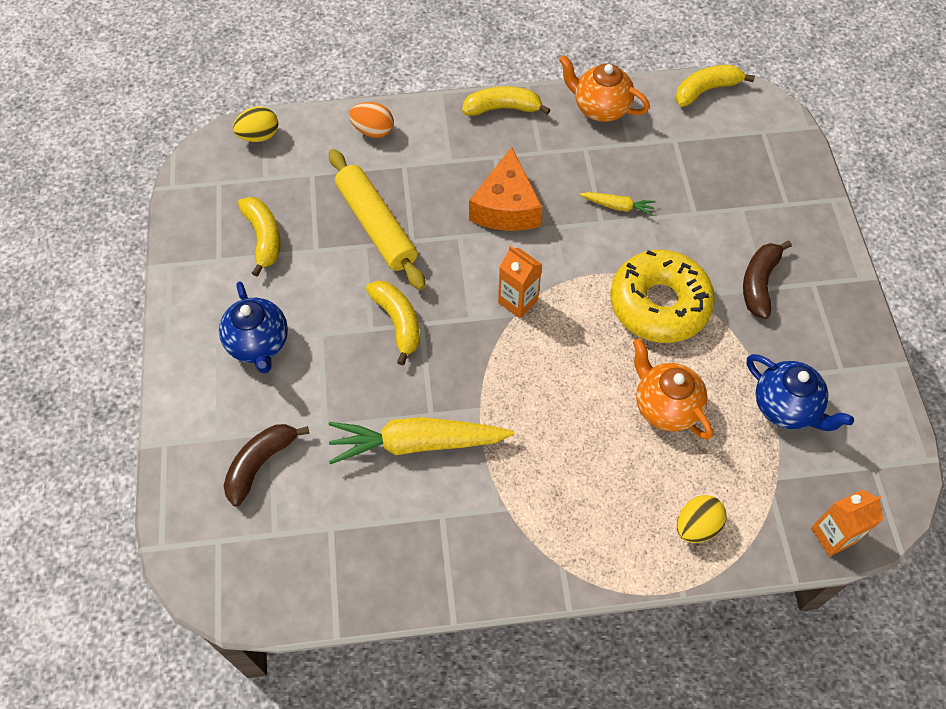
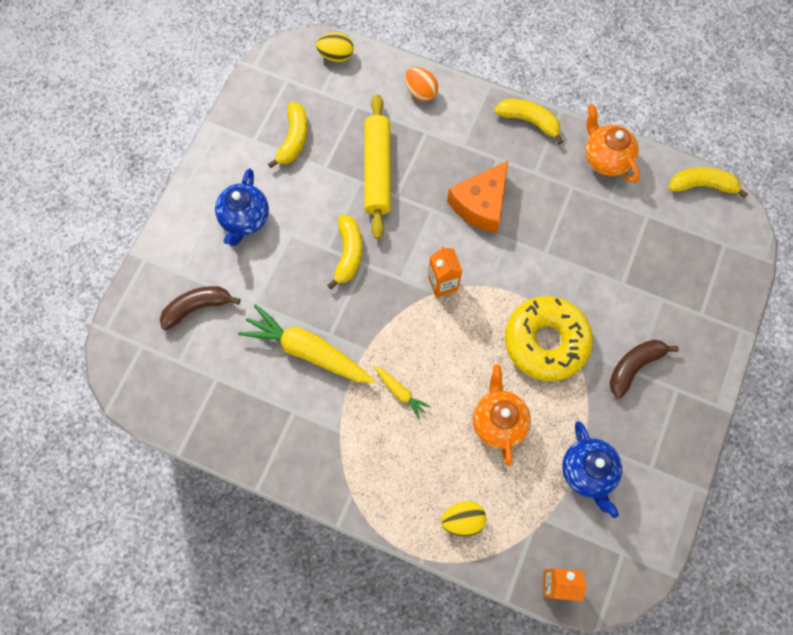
camera: 30 degrees right, 10 degrees up
yellow carrot [579,192,656,216] -> yellow carrot moved to [374,366,430,419]

